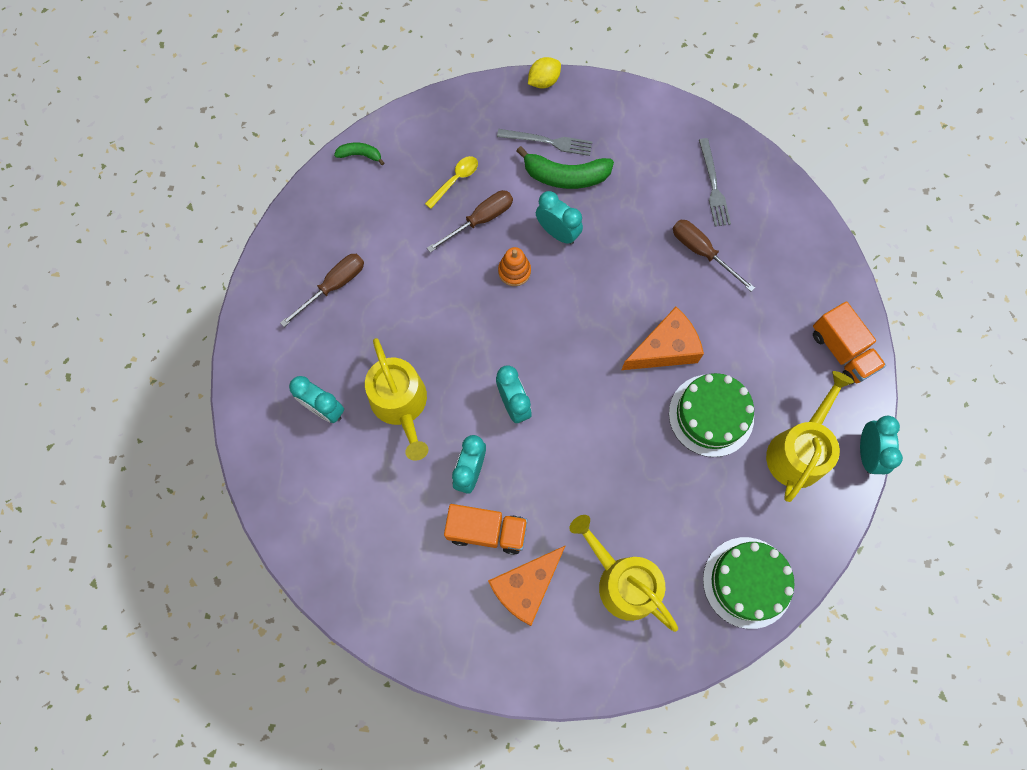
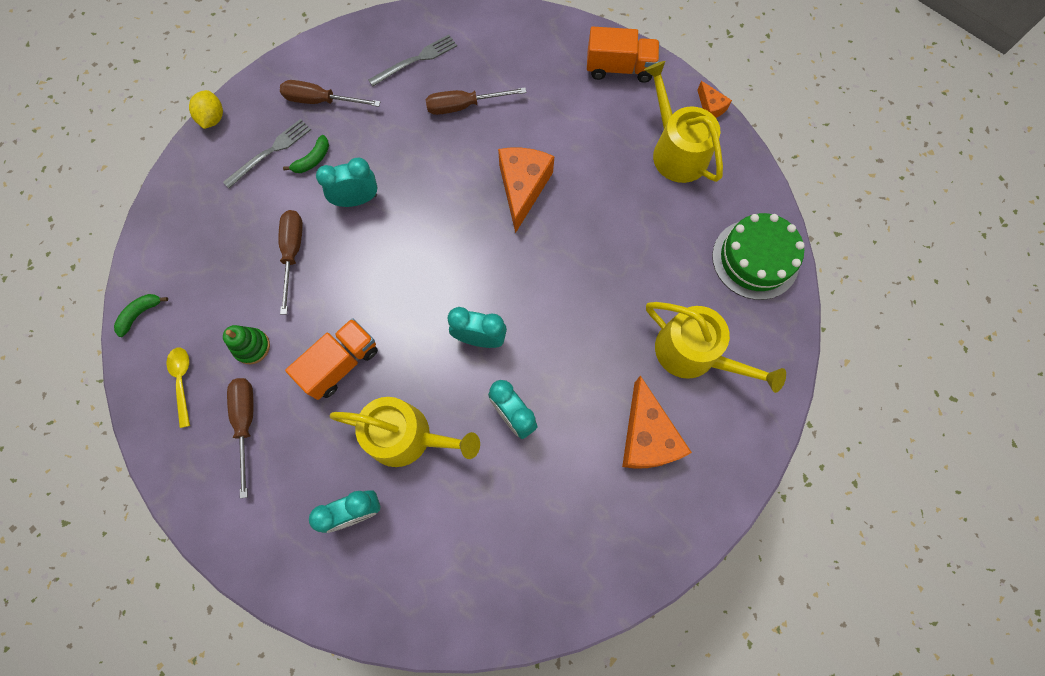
camera: 55 degrees left, 0 degrees up
yellow spoon [425,156,478,209] -> yellow spoon moved to [166,348,190,428]
orange truck [444,504,528,555] -> orange truck moved to [285,318,378,400]
orange stacking toy [498,247,531,286] -> none
green banana [517,146,614,189] -> green banana [283,135,329,173], size x0.53
yellow watering can [569,515,678,632] -> yellow watering can turned 135 degrees counterclockwise [646,302,786,393]
green cake [669,373,754,457] -> none
grey fork [699,138,731,227] -> grey fork turned 60 degrees counterclockwise [368,35,457,86]
turquoise clock [860,416,903,474] -> orange cheese [697,81,732,118]
none -> green stacking toy [223,325,270,364]
none -> brown screwdriver [280,80,380,107]

